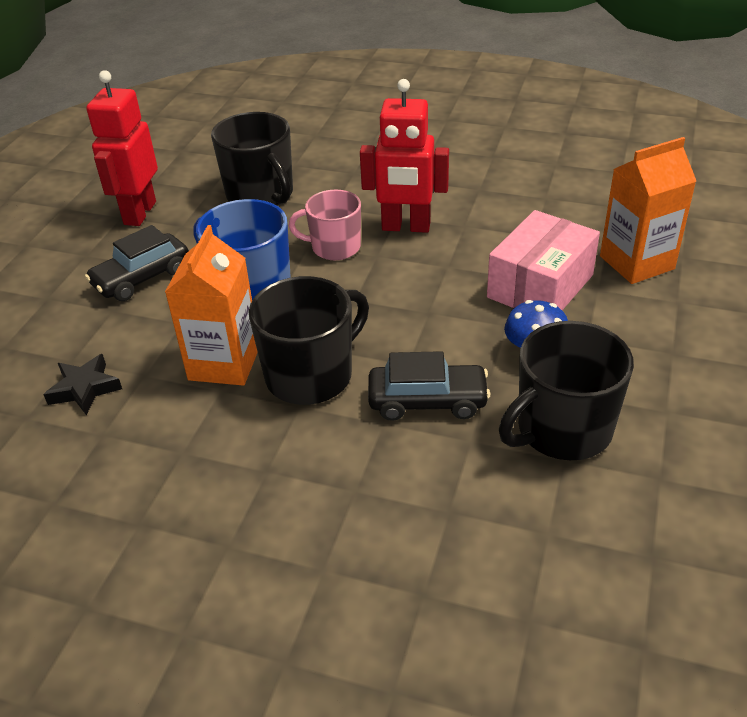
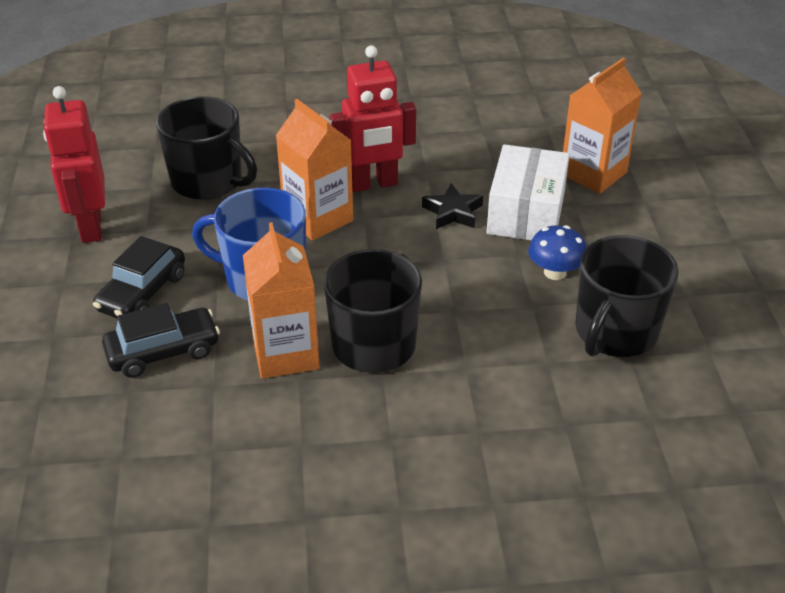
camera: 25 degrees left, 0 degrees up
black star [43,354,122,415] -> black star moved to [422,183,483,229]
pink mug [289,190,361,260] -> orange carton [276,99,353,241]
black car [368,351,490,421] -> black car moved to [102,303,220,378]
pink box [487,210,600,310] -> white box [487,144,570,241]

